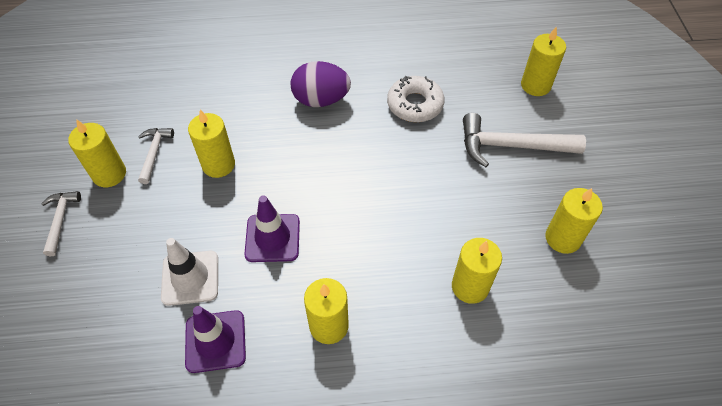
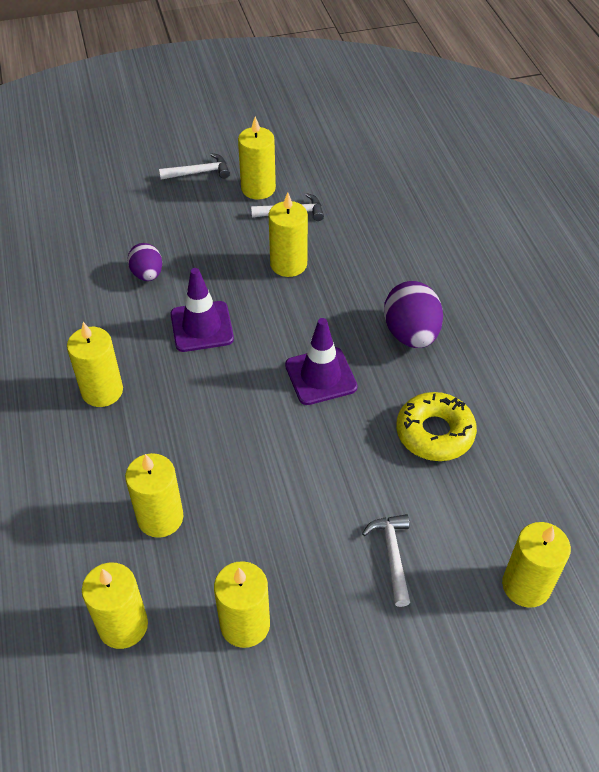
camera: 80 degrees right, 5 degrees down
white traffic cone [161,238,218,306] -> purple egg [128,243,162,281]
purple traffic cone [185,306,246,373] -> purple traffic cone moved to [285,318,358,405]
white donut [387,76,445,122] -> yellow donut [396,392,477,461]
white hammer [463,113,586,167] -> white hammer [362,514,410,607], size x0.55
none -> yellow candle [82,563,148,649]

